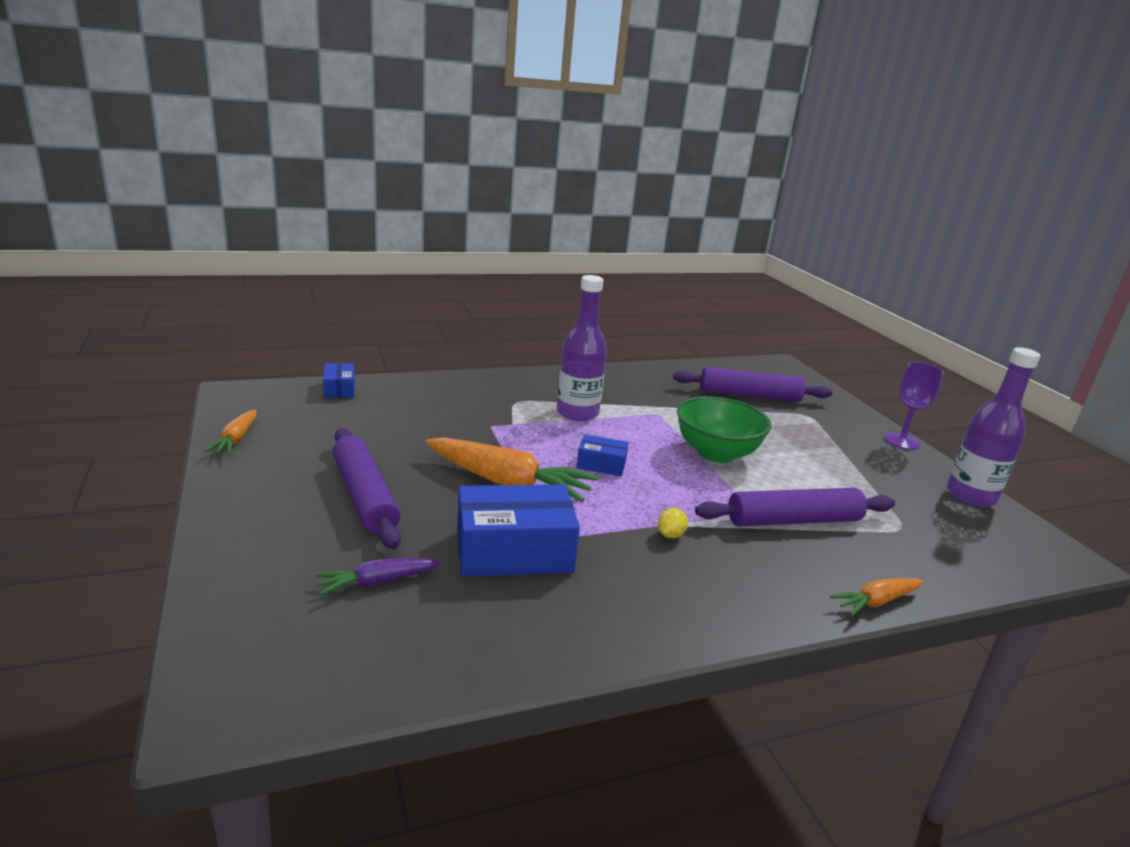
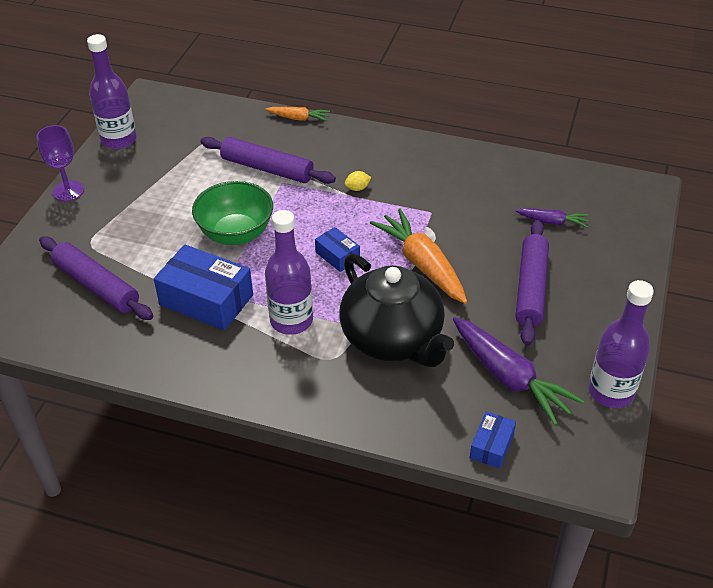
camera: 140 degrees left, 20 degrees up
orange carrot [204,410,257,454] -> purple bottle [588,280,654,408]
blue box [457,485,580,577] -> blue box moved to [154,245,253,331]
none -> black teapot [339,253,454,367]
none -> purple carrot [453,317,584,426]

